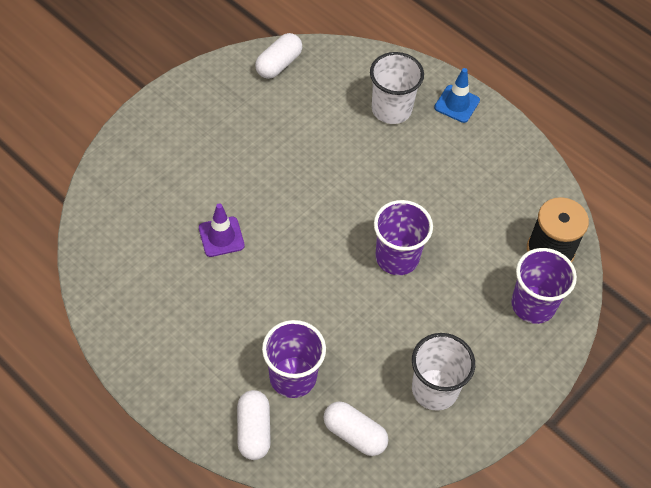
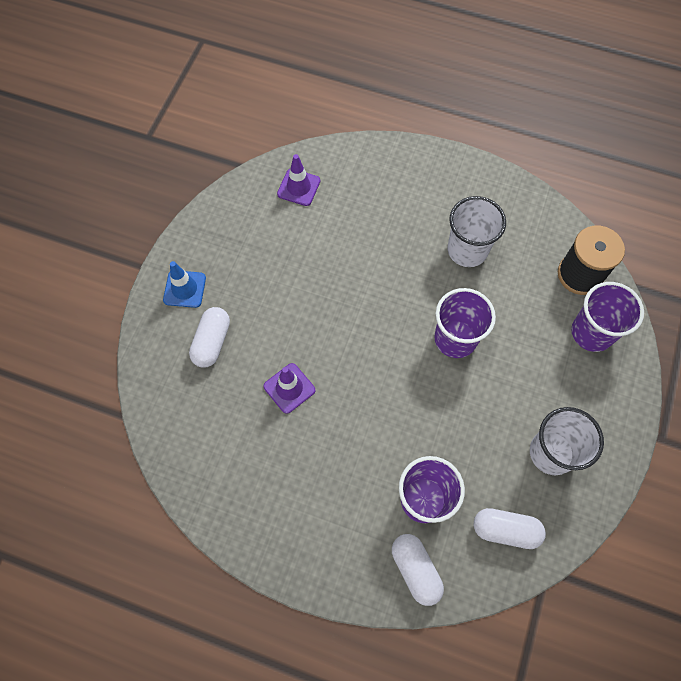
camera: 20 degrees left, 10 degrees up
white capsule [255,33,302,79] -> white capsule moved to [189,307,230,368]
white cup [370,52,424,124] -> white cup moved to [447,196,506,267]
blue traffic cone [434,68,480,123] -> blue traffic cone moved to [163,261,206,308]
none -> purple traffic cone [277,154,320,206]

